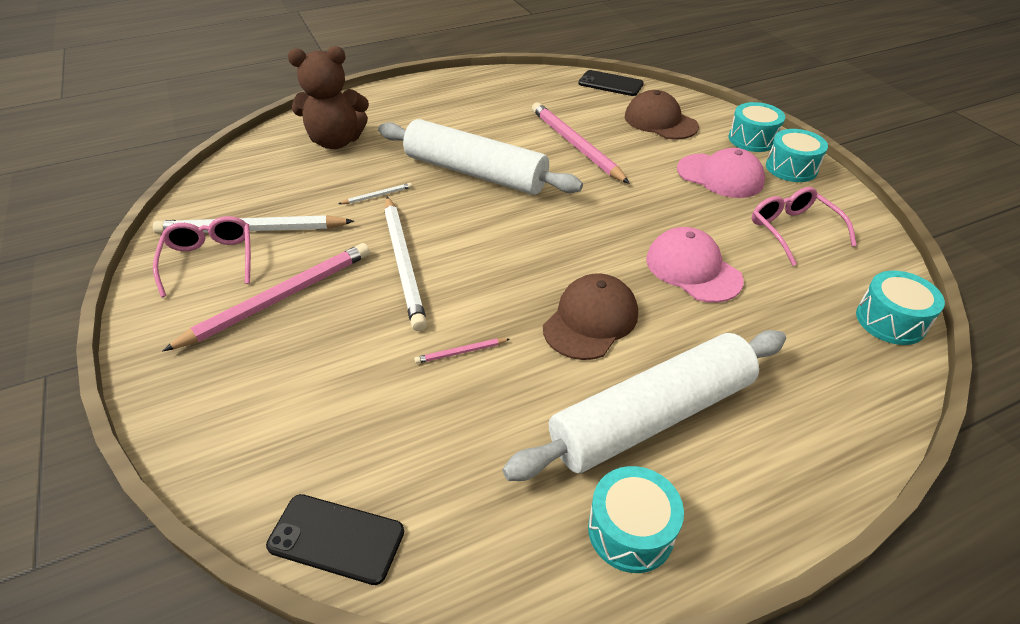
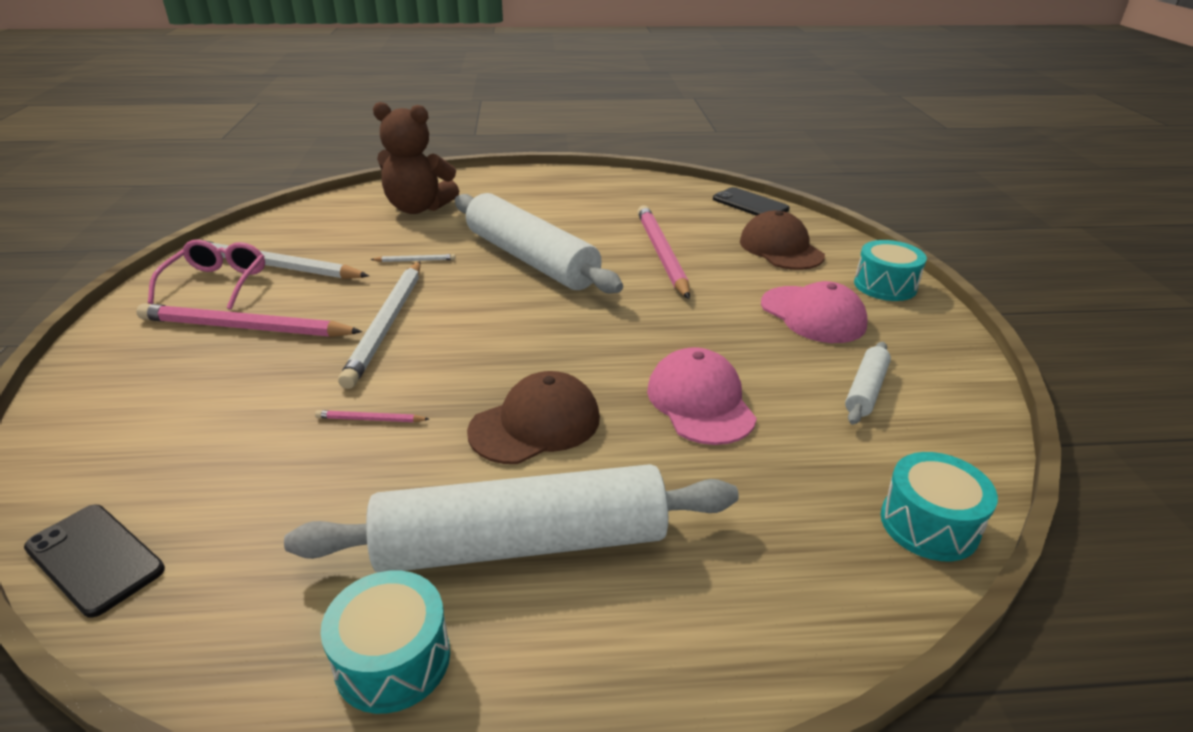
camera: 20 degrees right, 10 degrees down
pink pencil [163,243,370,351] -> pink pencil turned 150 degrees counterclockwise [136,303,362,337]
pink glasses [752,187,857,266] -> white rolling pin [845,342,891,425]
turquoise drum [766,129,828,182] -> none

